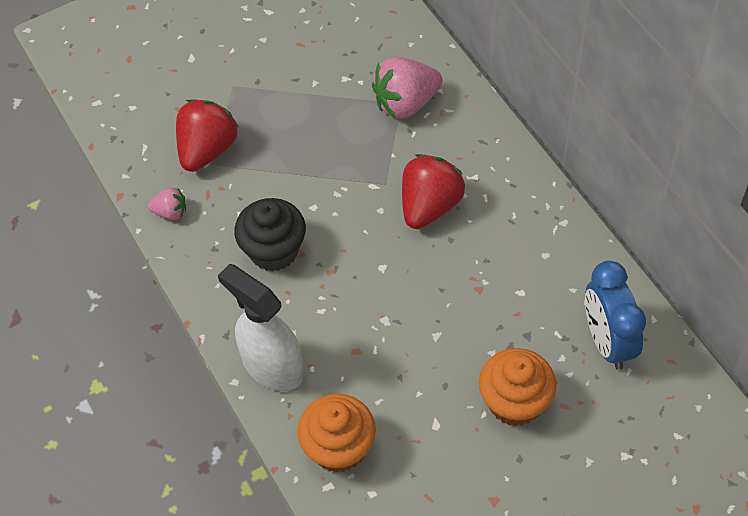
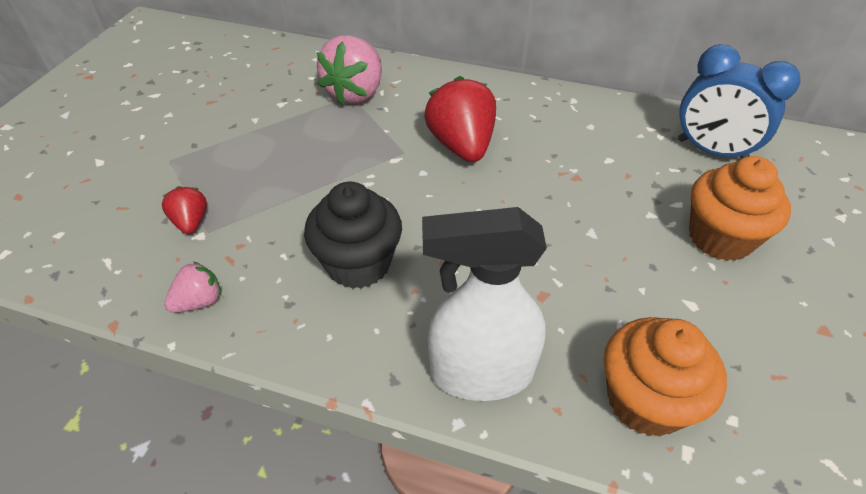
camera: 45 degrees left, 10 degrees down
red strawberry [176,99,238,172] -> red strawberry [162,186,207,234], size x0.51

